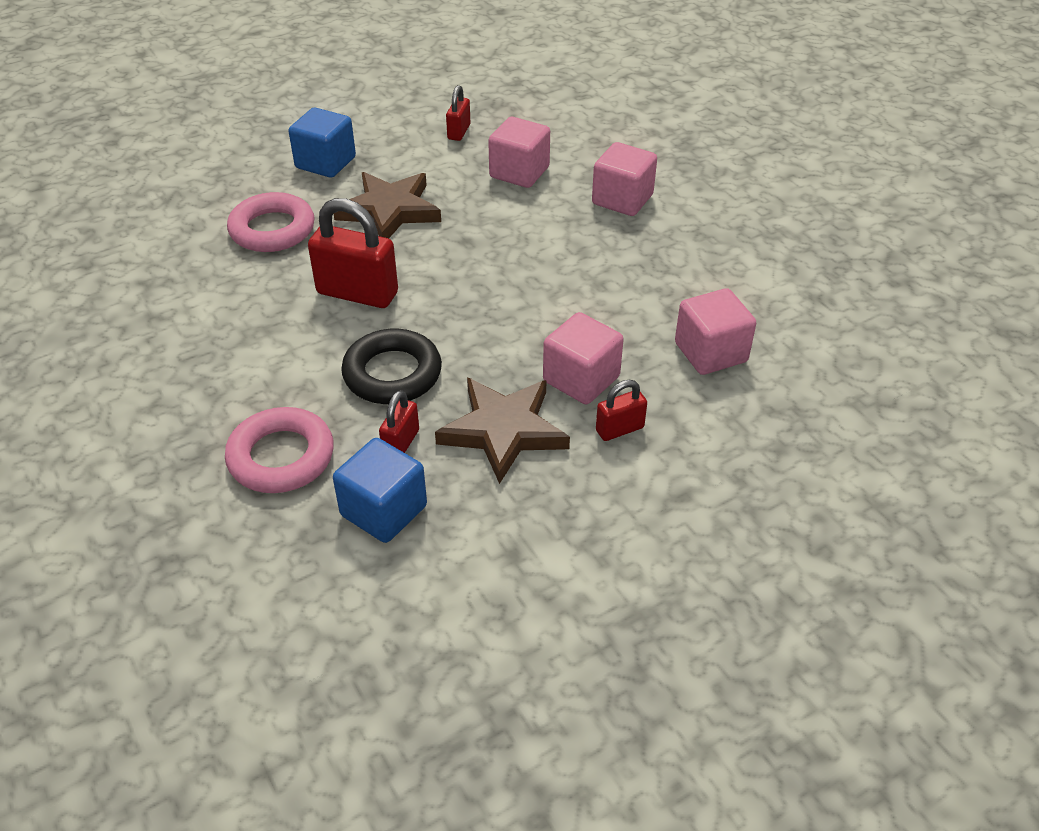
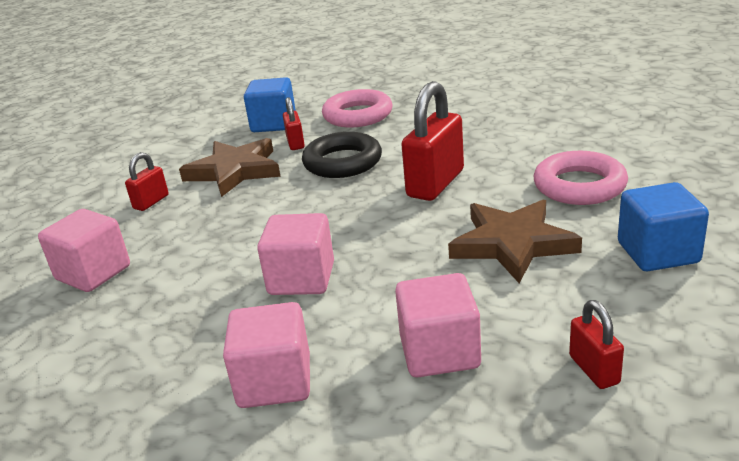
camera: 150 degrees right, 15 degrees down
red padlock [308,198,398,308] -> red padlock turned 45 degrees counterclockwise [401,81,464,201]
pink cube [543,312,624,404] -> pink cube moved to [257,213,334,295]

